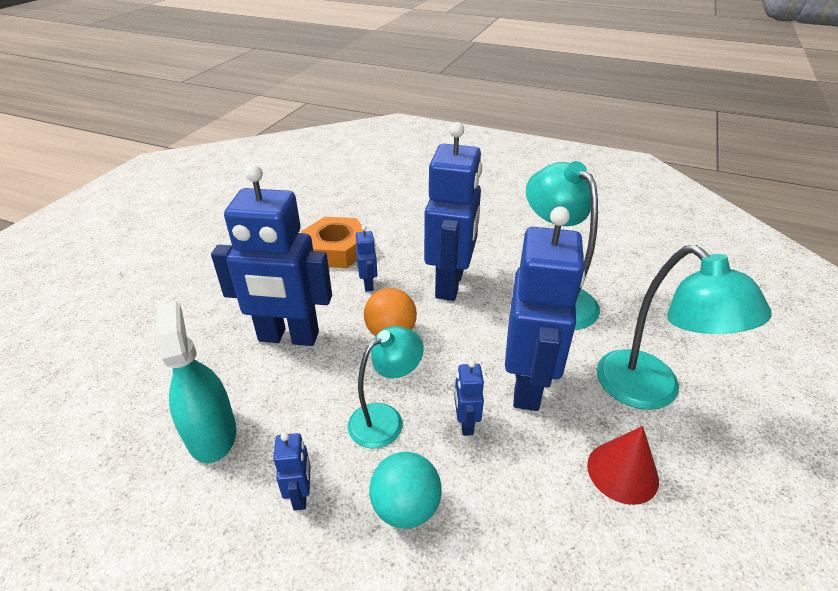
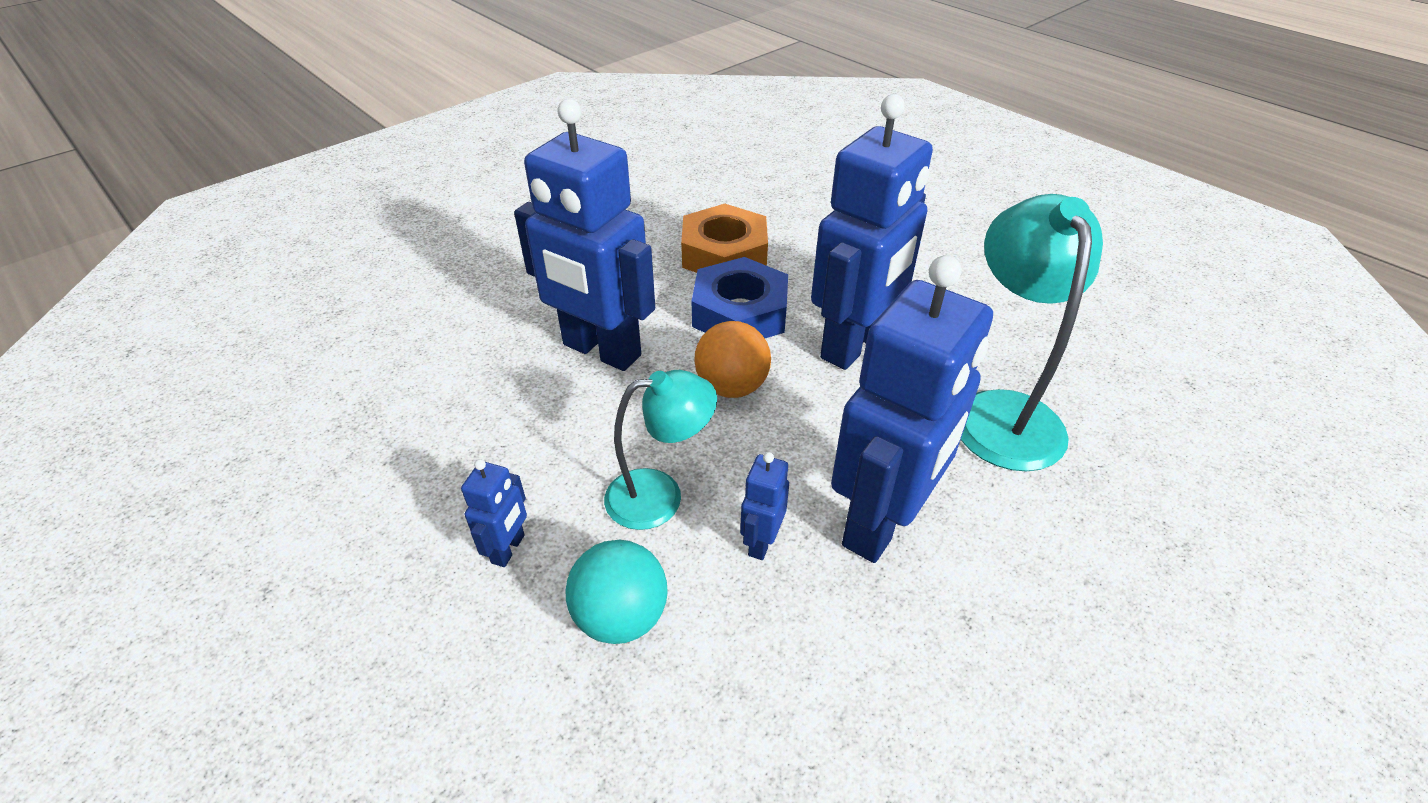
camera: 25 degrees right, 5 degrees up
turquoise spray bottle [156,301,236,463] -> none
blue robot [356,226,377,292] -> blue nut [691,257,788,338]
red cone [587,426,659,505] -> none
turquoise lamp [597,245,772,410] -> none

